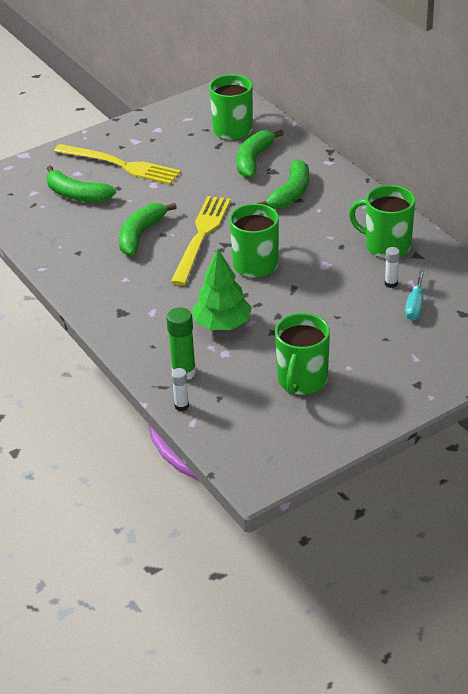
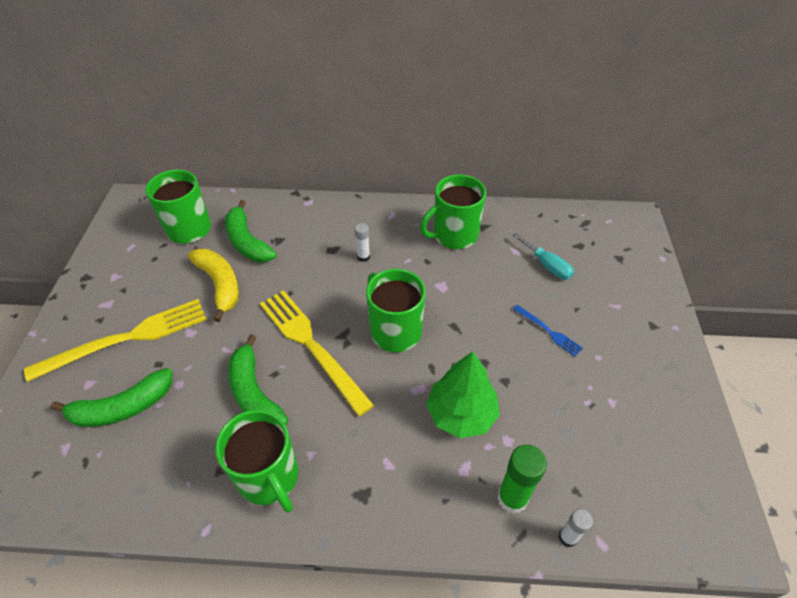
camera: 55 degrees left, 10 degrees up
green banana [257,160,309,209] -> none
green mug [275,313,330,395] -> green mug moved to [215,409,298,513]
white glue stick [385,247,400,288] -> white glue stick moved to [354,223,370,262]
none -> yellow banana [188,249,239,322]
none -> blue fork [513,305,583,357]

